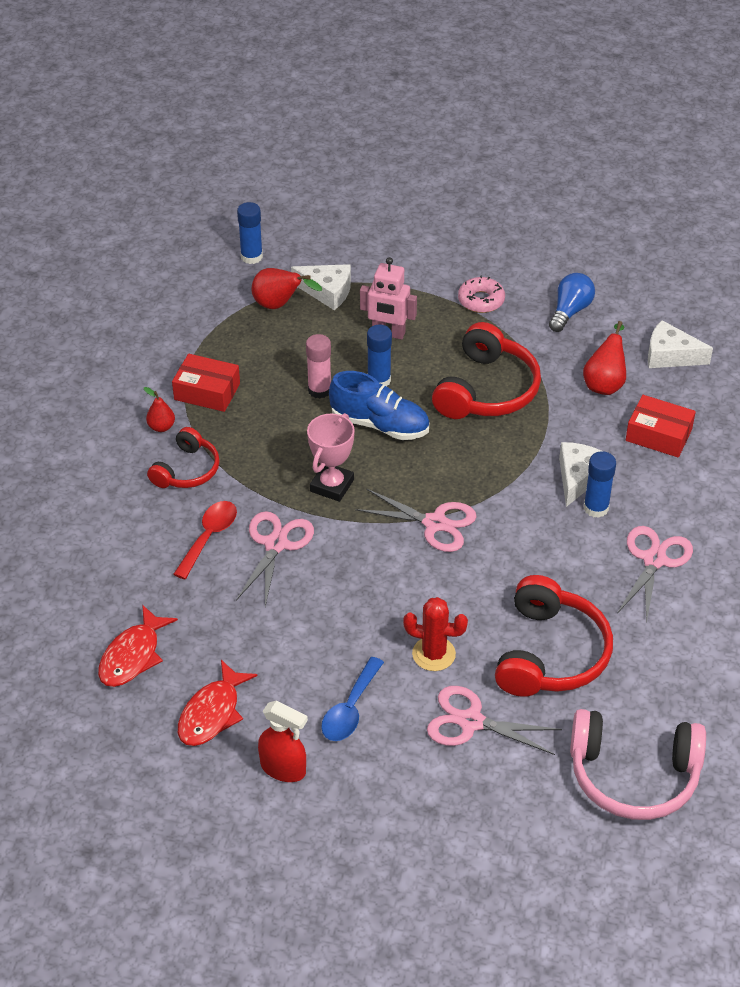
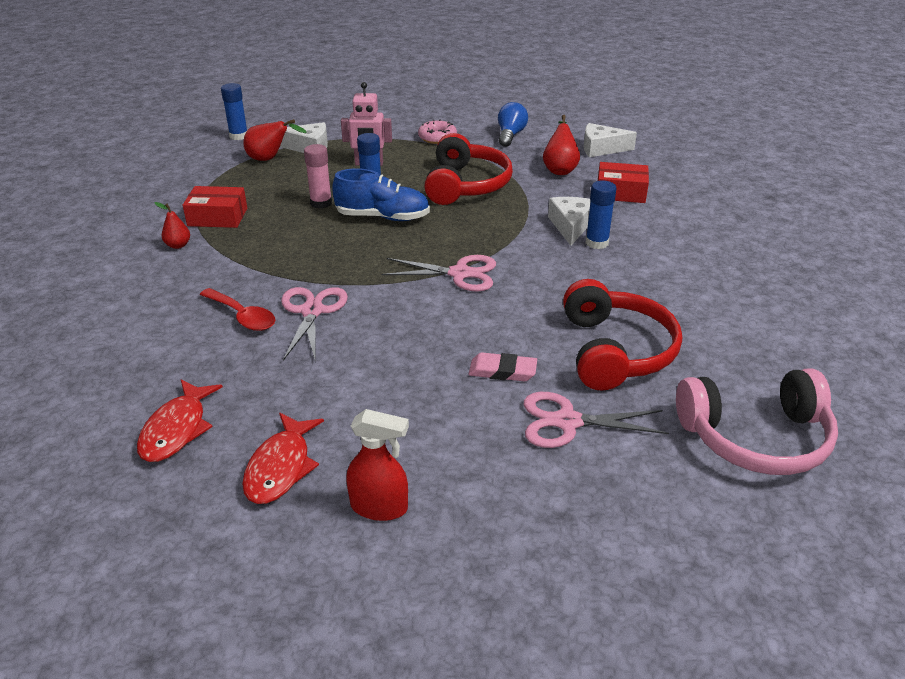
camera: 15 degrees left, 10 degrees down
red headphones [147,427,220,488] -> none
red spoon [173,501,237,579] -> red spoon turned 120 degrees clockwise [200,288,275,331]
pink trophy [307,413,355,502] -> none
blue spoon [321,657,384,741] -> none
red cactus [403,597,468,671] -> pink eraser [468,352,537,381]
pink scissors [617,526,693,624] -> none

